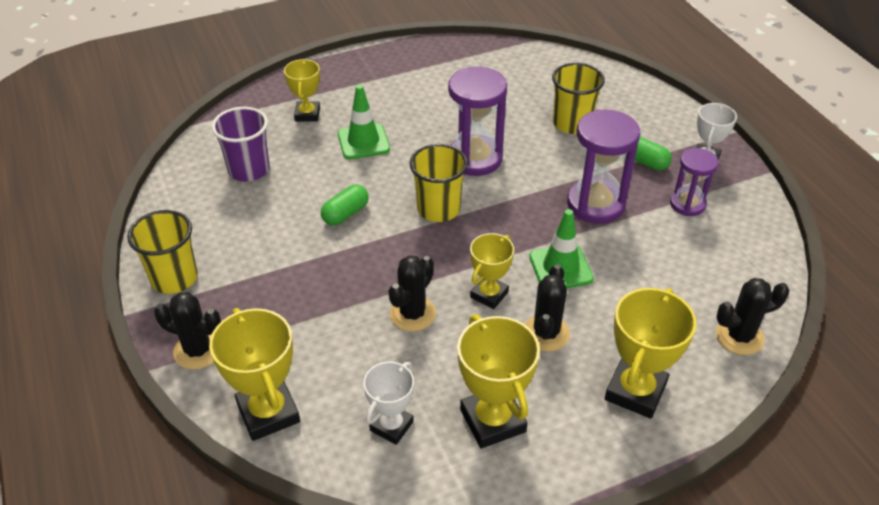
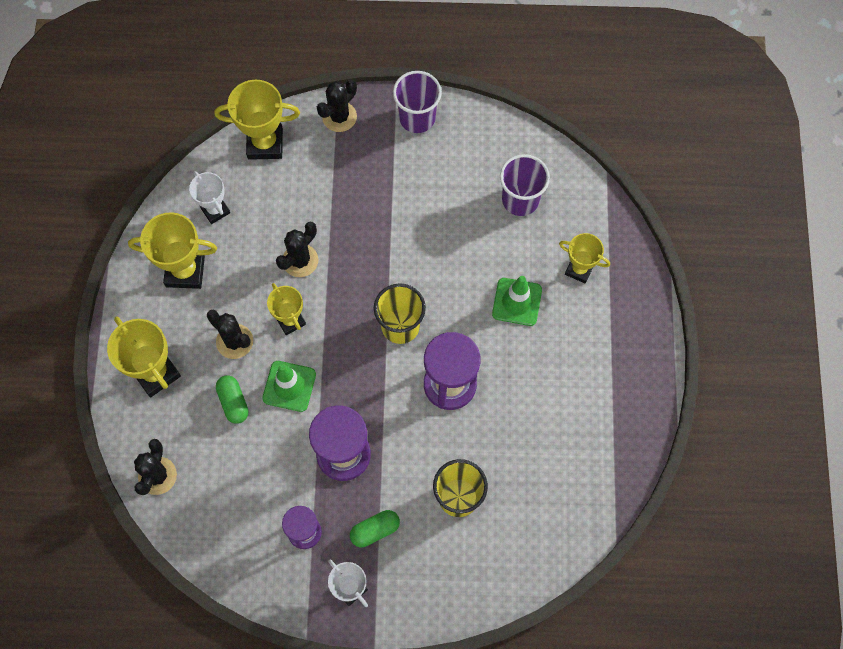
camera: 115 degrees right, 25 degrees up
yellow cup [127,210,198,294] -> purple cup [393,71,442,133]
green capsule [321,184,369,225] -> green capsule moved to [216,375,249,424]
black cactus [388,255,436,332] -> black cactus turned 75 degrees clockwise [276,222,319,277]

